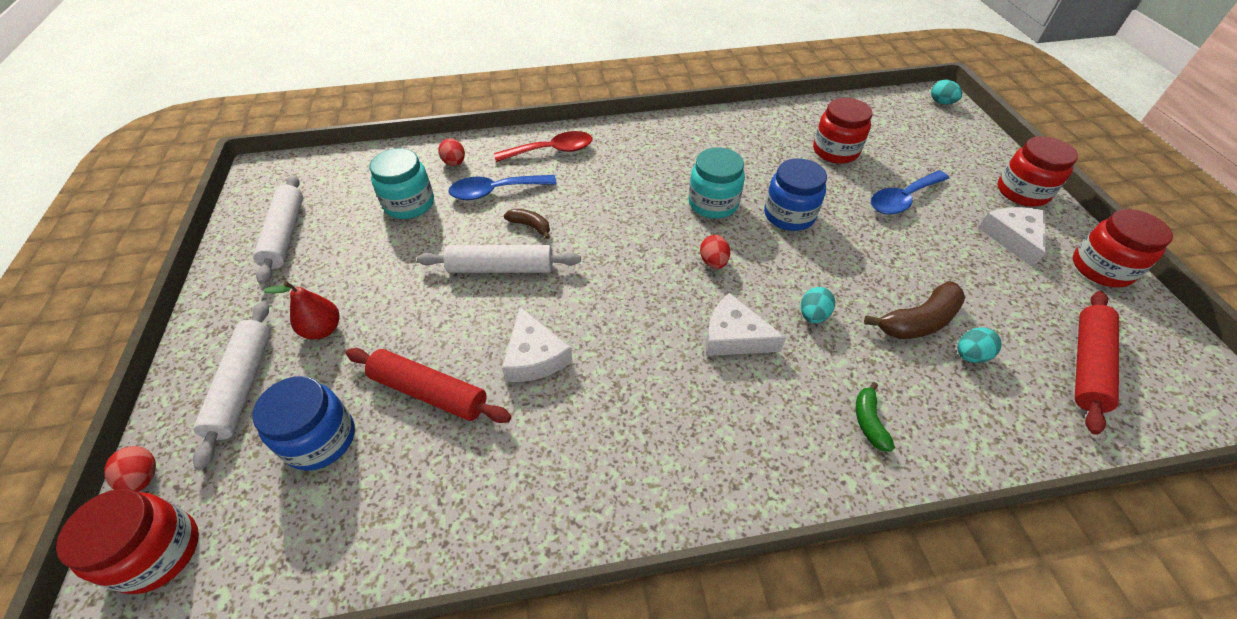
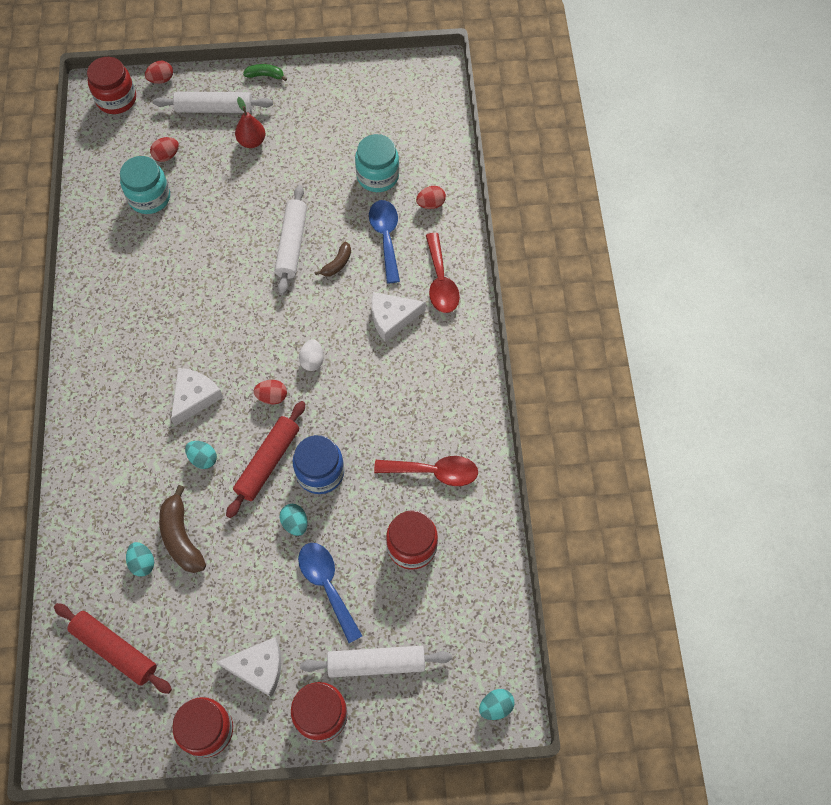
camera: 95 degrees right, 15 degrees up
blue jar [252,376,355,471] -> red egg [150,137,179,162]
white rolling pin [253,175,303,284] -> white rolling pin moved to [300,645,452,678]
red rolling pin [346,348,511,423] -> red rolling pin moved to [226,401,305,518]
white cheese [502,307,573,382] -> white cheese moved to [372,292,426,342]
turquoise jar [688,147,745,219] -> turquoise jar moved to [120,156,170,214]
green banana [856,382,895,452] -> green banana moved to [243,64,287,81]
none -> turquoise egg [280,504,307,536]
none -> white egg [299,339,324,371]
none -> red spoon [374,456,478,486]

